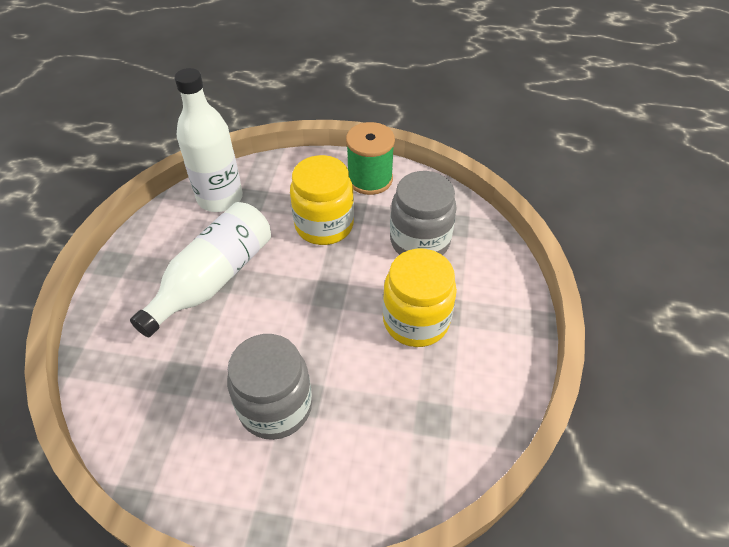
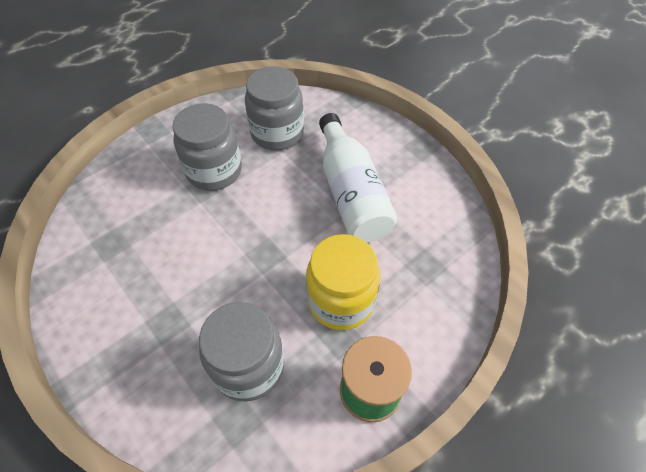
camera: 130 degrees right, 5 degrees up
white bottle [174,68,243,212] -> none
yellow jar [383,249,457,347] -> none
none -> grey jar [245,66,304,150]

